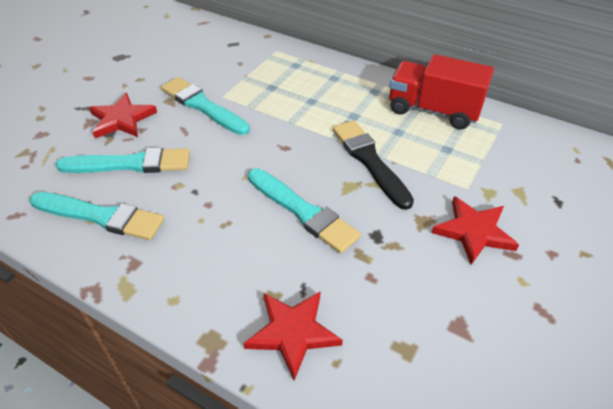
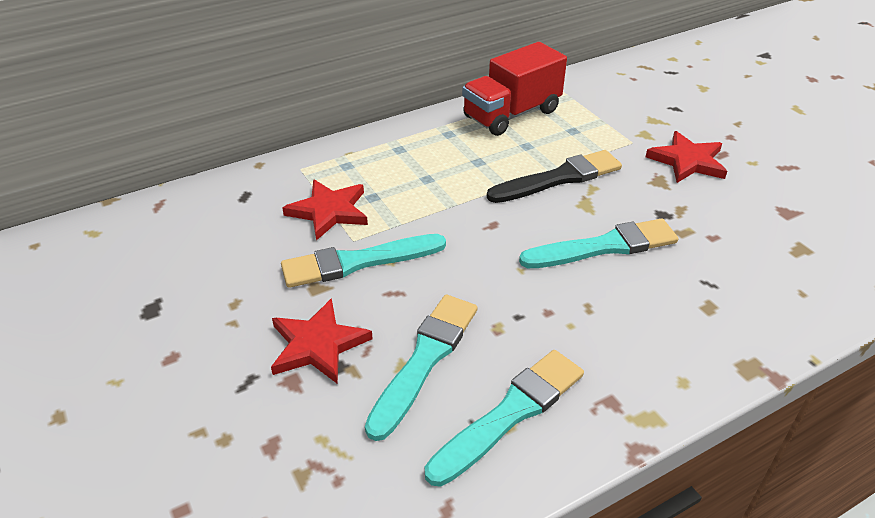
camera: 60 degrees left, 5 degrees down
red star [243,292,343,380] -> red star moved to [282,179,368,241]
black brush [333,120,414,210] -> black brush turned 150 degrees clockwise [487,150,622,203]

